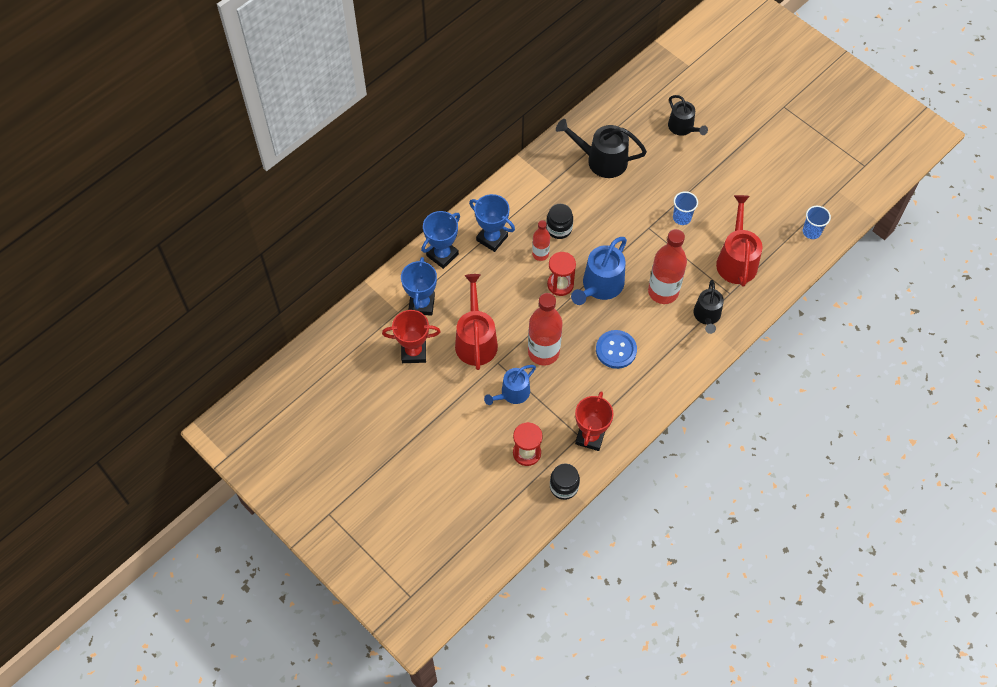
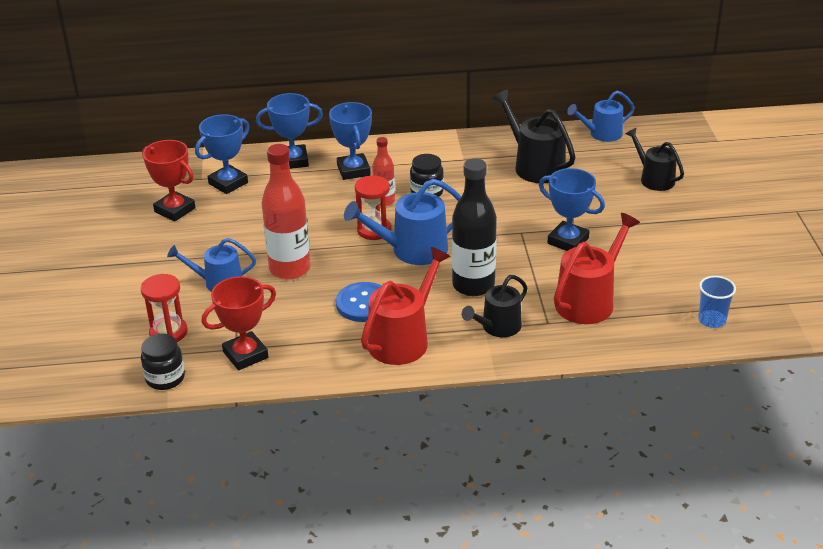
camera: 40 degrees right, 25 degrees down
red watering can [455,274,498,370] -> red watering can moved to [361,247,451,365]
red bottle [648,229,687,304] -> black bottle [452,158,497,296]
black watering can [668,95,708,136] -> black watering can turned 135 degrees clockwise [626,128,684,191]
blue cup [673,191,698,225] -> blue trophy [539,168,605,251]
none -> blue watering can [567,90,635,142]

